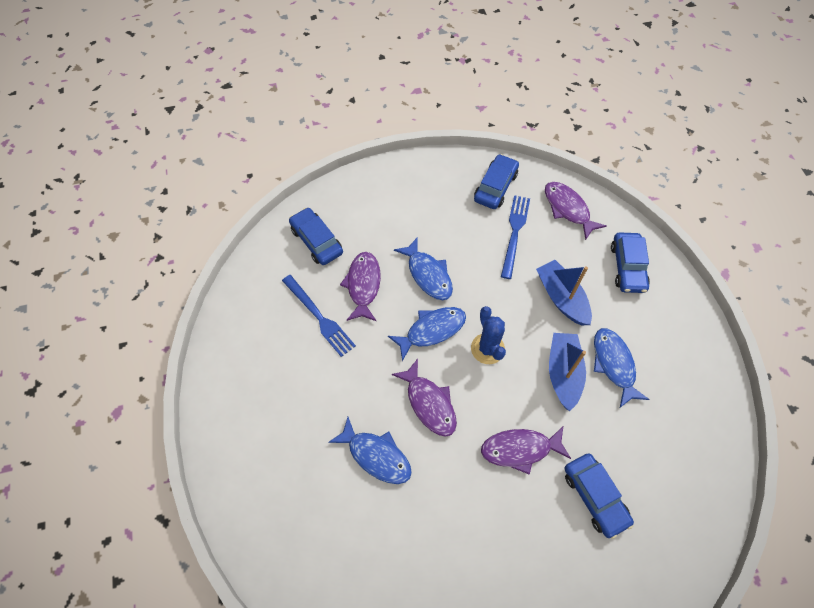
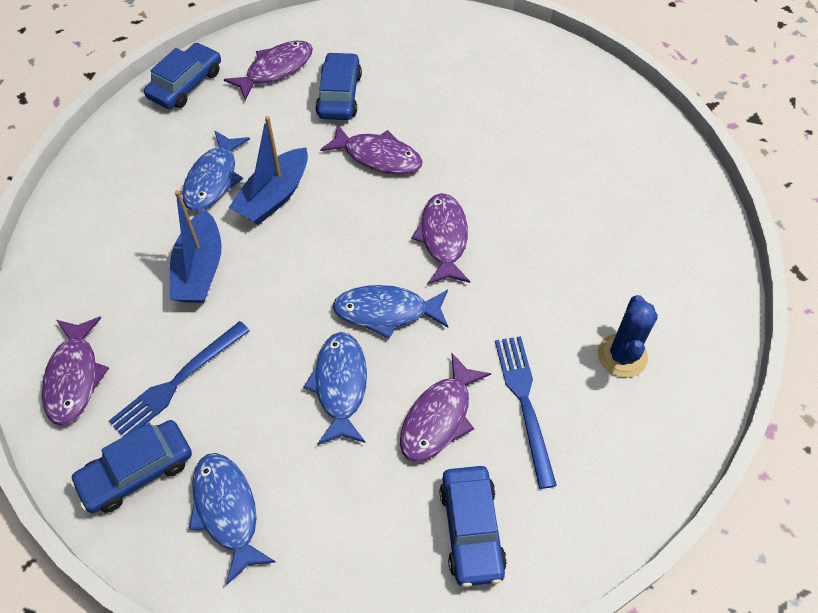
camera: 150 degrees left, 5 degrees down
blue fish [328,417,412,484] -> blue fish moved to [189,453,276,585]
blue cactus [471,306,506,364] -> blue cactus moved to [598,295,658,378]
blue car [611,232,650,293] -> blue car moved to [144,43,221,109]
none -> purple fish [224,41,313,100]

